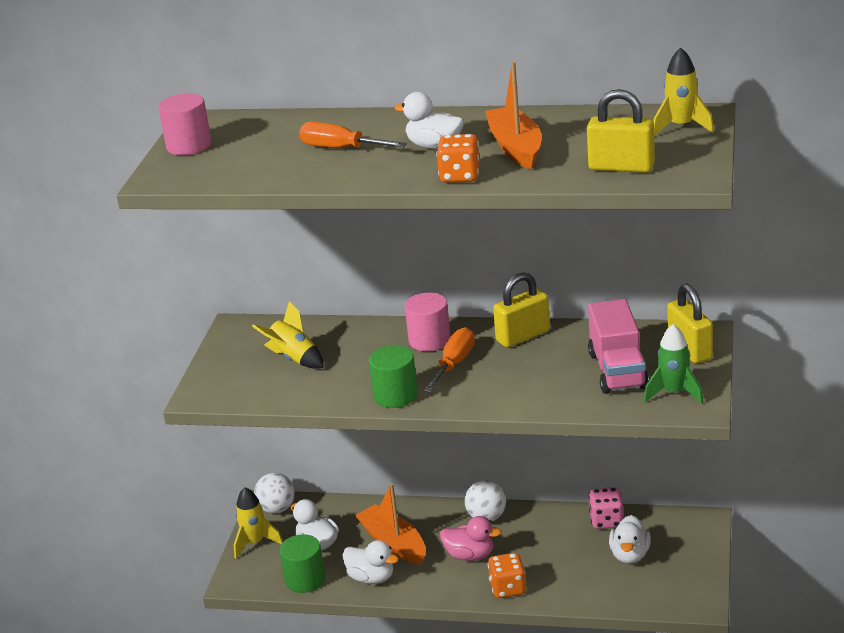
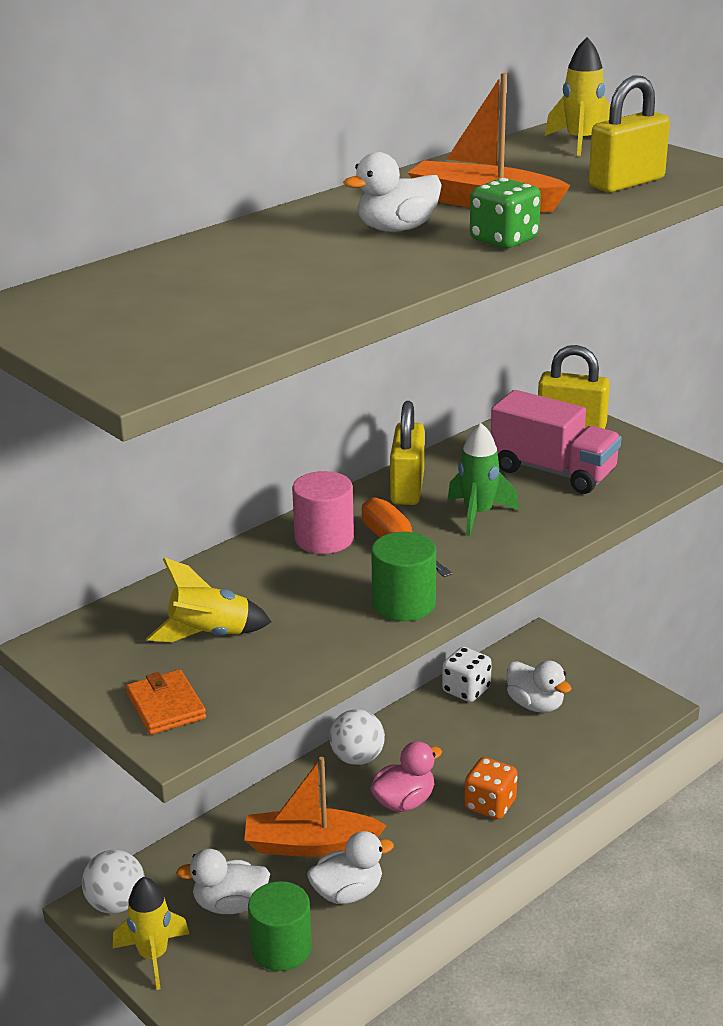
camera: 55 degrees left, 0 degrees up
pink cylinder [158,93,211,155] -> none
orange screwdriver [299,122,407,148] -> none
orange dice [436,134,480,183] -> green dice [470,178,541,248]
pink dice [589,487,624,529] -> white dice [442,647,492,702]
green rocket [644,324,703,404] -> green rocket moved to [448,423,519,536]
none -> orange wallet [126,669,206,735]

